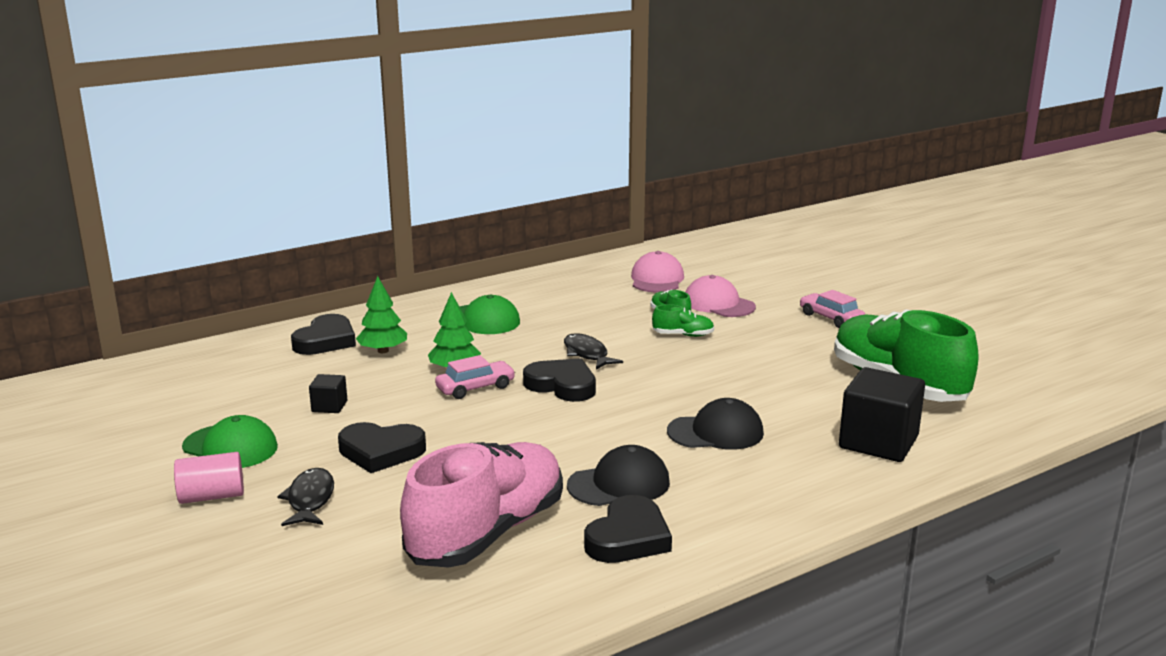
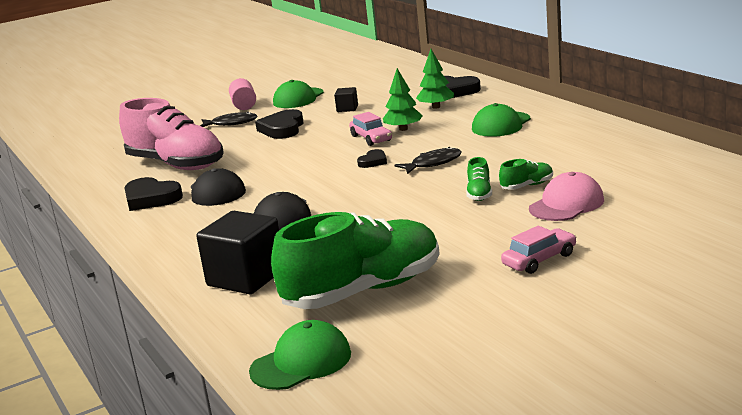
camera: 95 degrees right, 0 degrees up
black heart [523,358,596,402] -> black heart [357,149,387,168], size x0.55
pink cap [631,251,684,293] -> none
none -> green cap [249,320,351,390]

